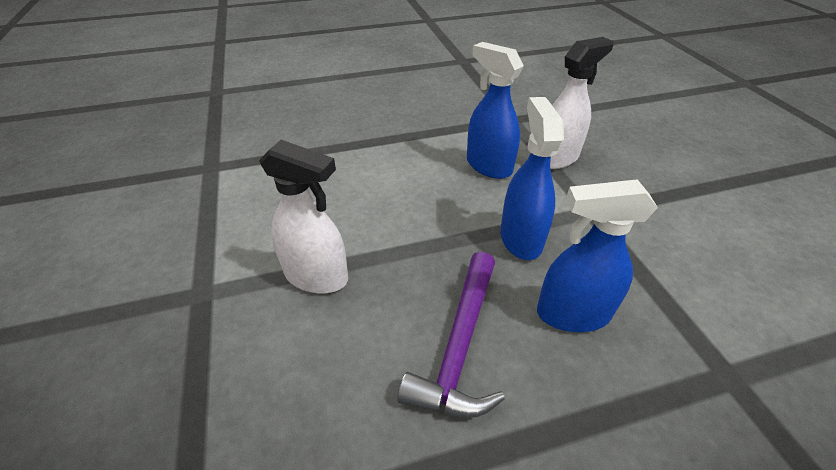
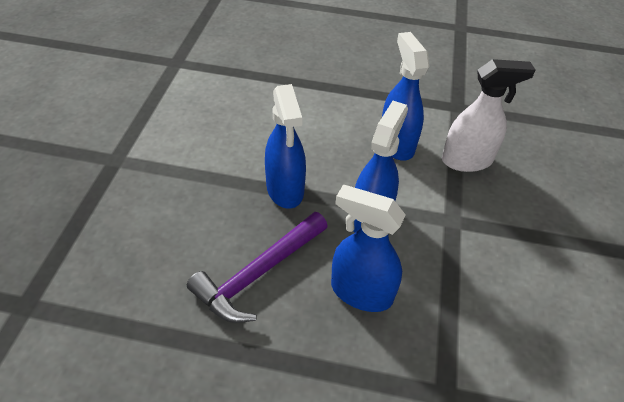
camera: 25 degrees right, 5 degrees up
white spray bottle [259,140,348,294] -> none
none -> blue spray bottle [265,84,306,209]

